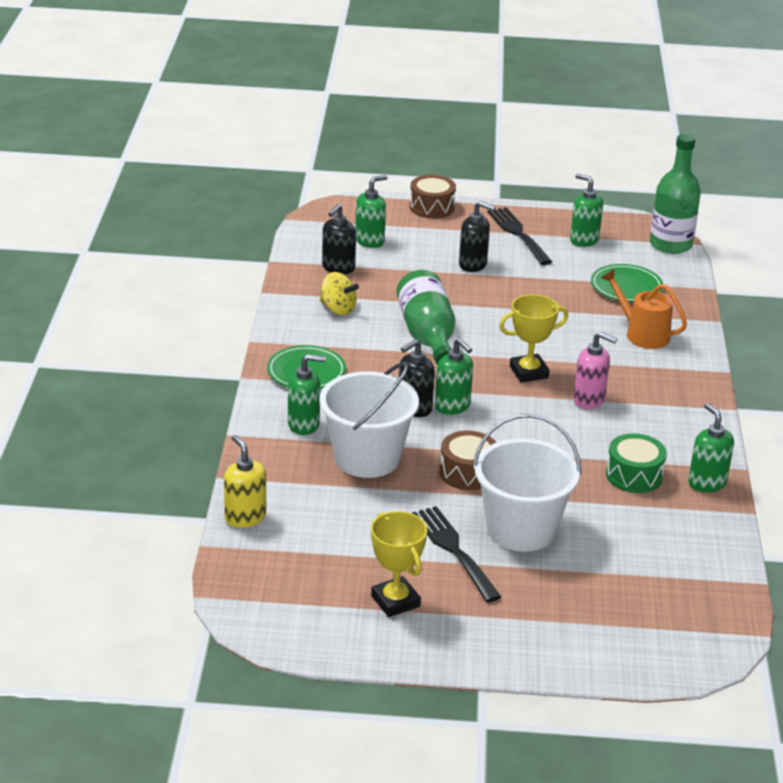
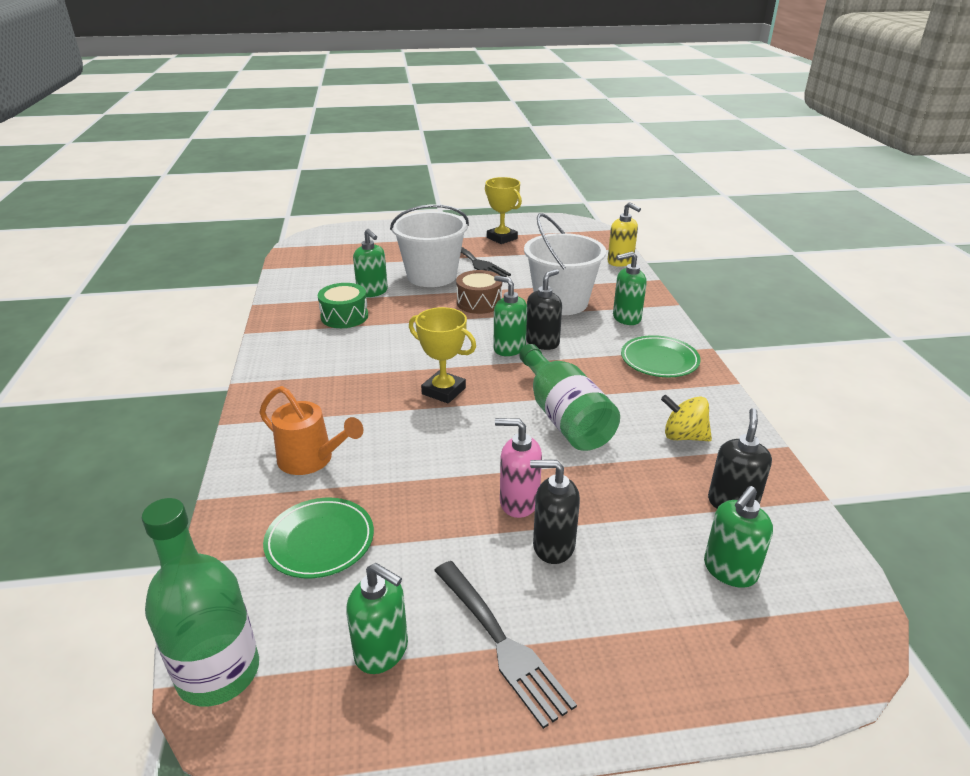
camera: 170 degrees right, 0 degrees up
brown drum [410,175,456,219] -> none
yellow trophy [499,294,568,382] -> yellow trophy turned 60 degrees clockwise [409,307,476,403]
pink soap dispenser [573,332,617,409] -> pink soap dispenser moved to [495,418,542,518]
green soap dispenser [688,403,734,492] -> green soap dispenser moved to [353,229,388,297]

